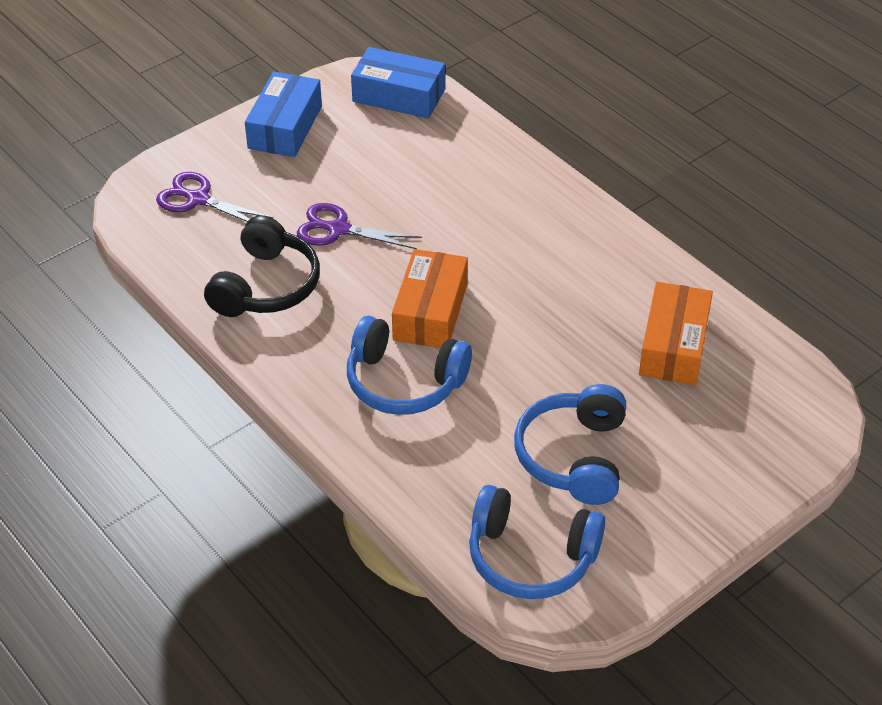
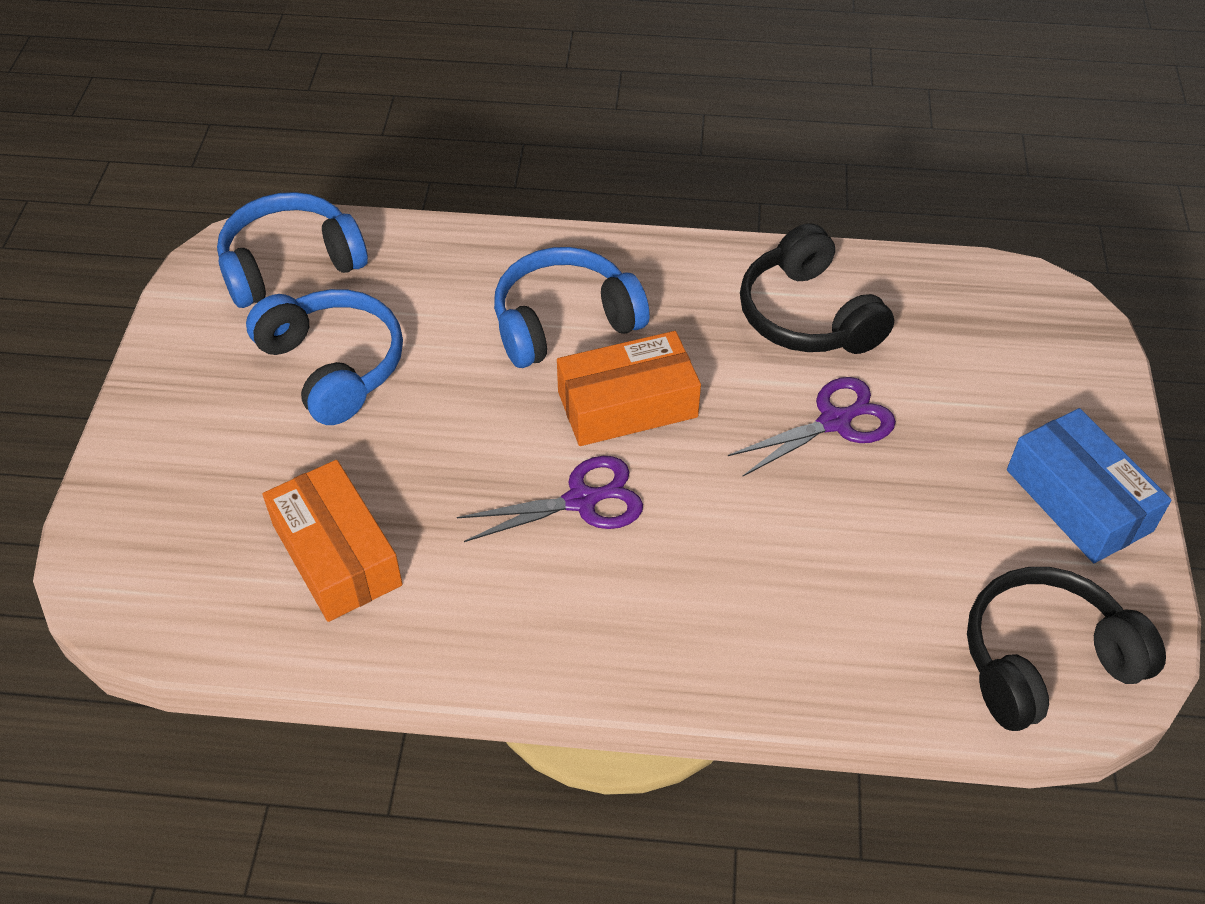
camera: 135 degrees right, 5 degrees up
purple scissors [156,172,274,222] -> purple scissors moved to [457,456,643,542]
blue box [351,47,445,118] -> black headphones [967,567,1166,731]
orange box [392,249,468,348] -> orange box turned 75 degrees counterclockwise [557,331,701,446]

